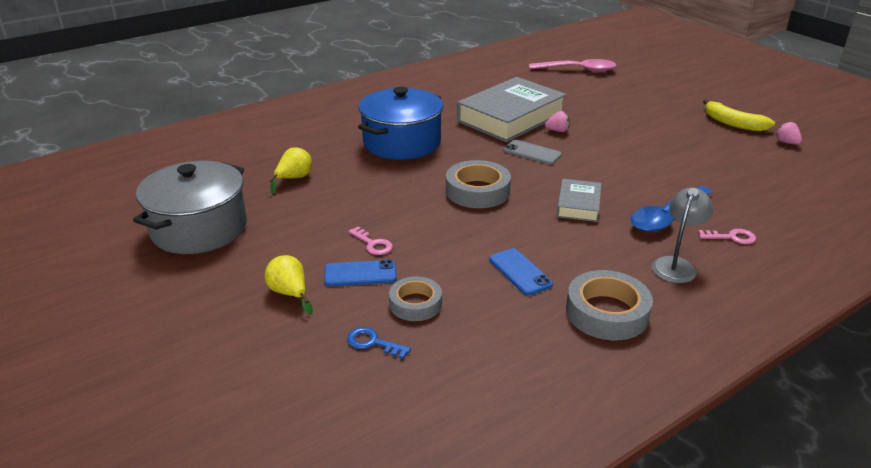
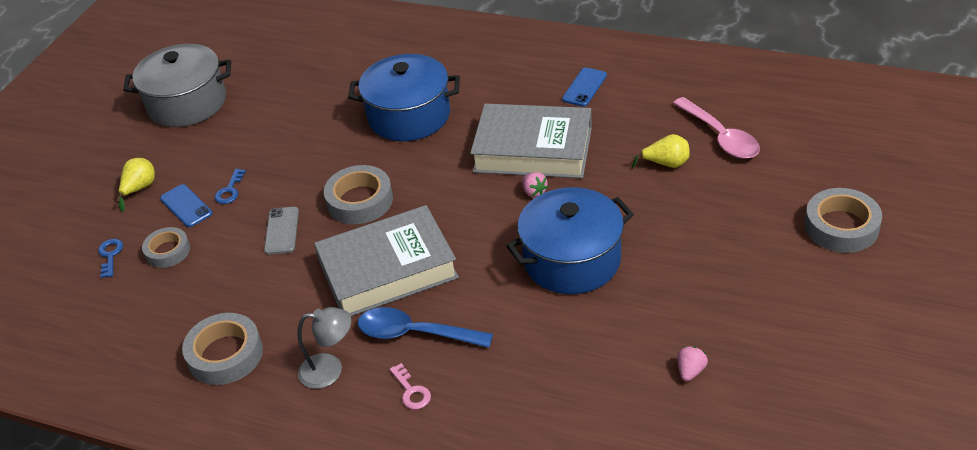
camera: 60 degrees right, 10 degrees up
yellow pear [269,147,312,194] -> yellow pear moved to [631,134,690,169]
pink key [348,226,393,255] -> blue key [215,169,246,204]
blue phone [489,248,553,295] -> blue phone moved to [562,67,607,107]
grey phone [503,140,562,164] -> grey phone moved to [264,207,299,255]
grey book [557,179,601,222] -> grey book [314,205,459,316], size x2.03
yellow banana [703,99,775,132] -> none
none -> blue pot [506,187,634,294]
none -> grey tape [805,188,882,253]

